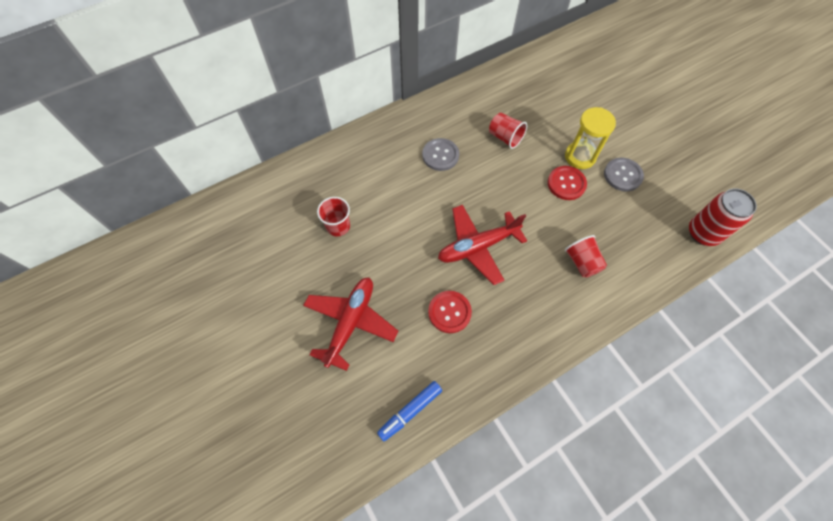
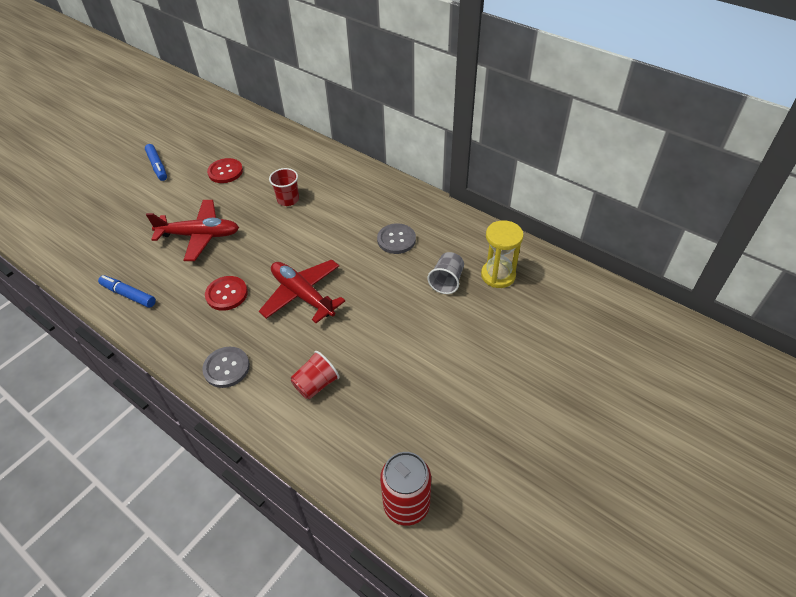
camera: 70 degrees right, 15 degrees down
red cup [489,113,527,149] -> grey cup [427,252,464,294]
red button [548,166,587,200] -> red button moved to [207,158,243,183]
yellow hourglass [565,107,616,169] -> yellow hourglass moved to [481,220,524,288]
grey button [604,158,644,191] -> grey button moved to [202,347,250,388]
none -> blue marker [145,144,167,181]

